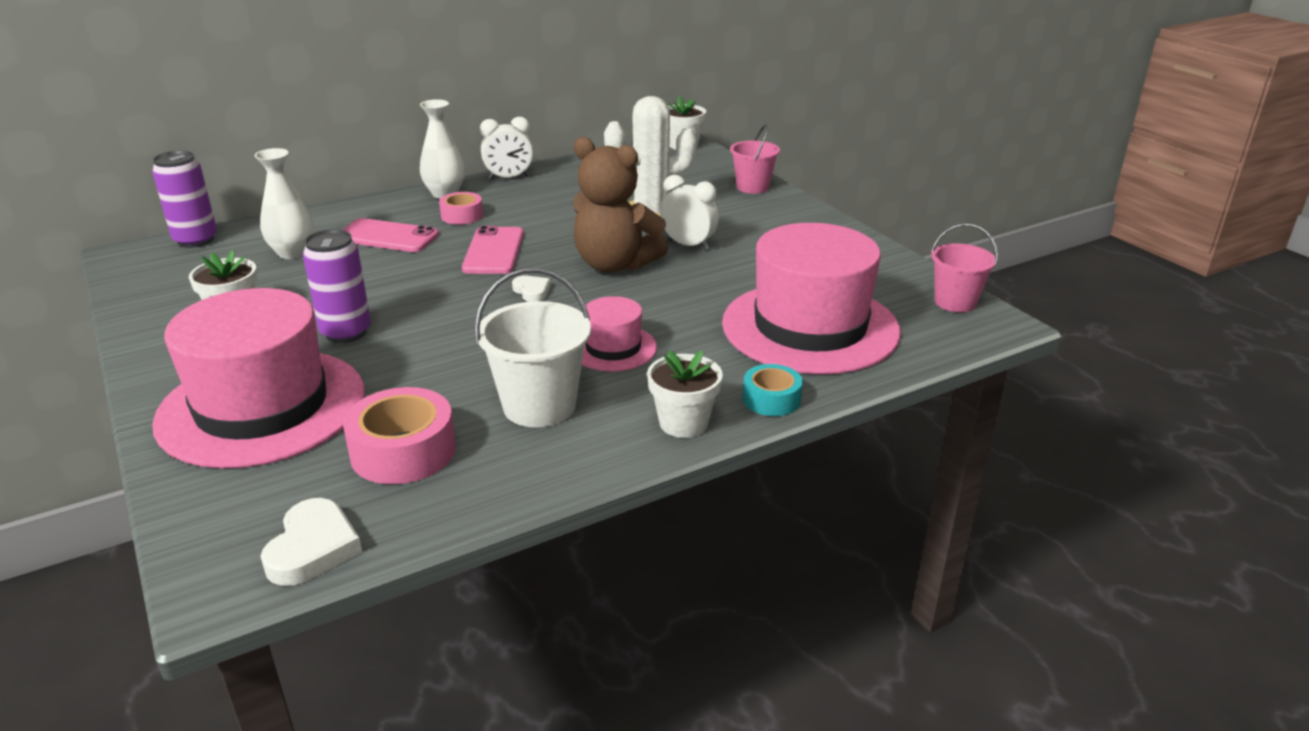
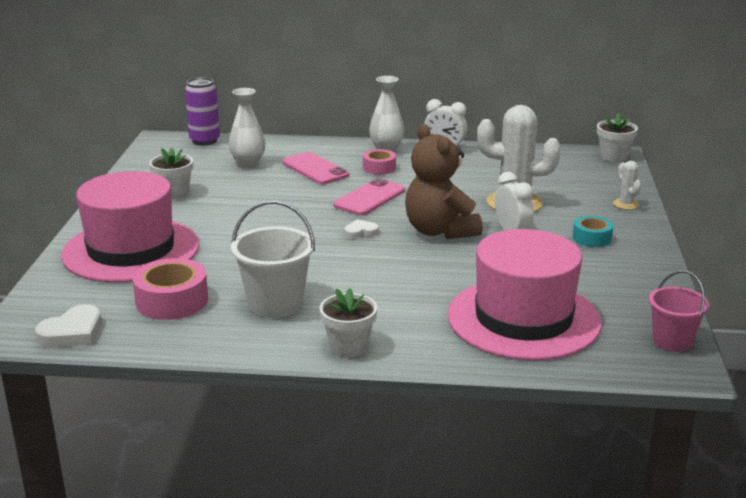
camera: 35 degrees right, 5 degrees down
purple can [303,229,371,343] -> none
white heart [512,276,550,302] -> white heart turned 105 degrees counterclockwise [345,219,379,238]
pink hat [582,296,657,371] -> none
pink bucket [730,124,780,194] -> white cactus [613,161,641,210]
turquoise tape [743,364,803,416] -> turquoise tape moved to [573,216,613,247]

